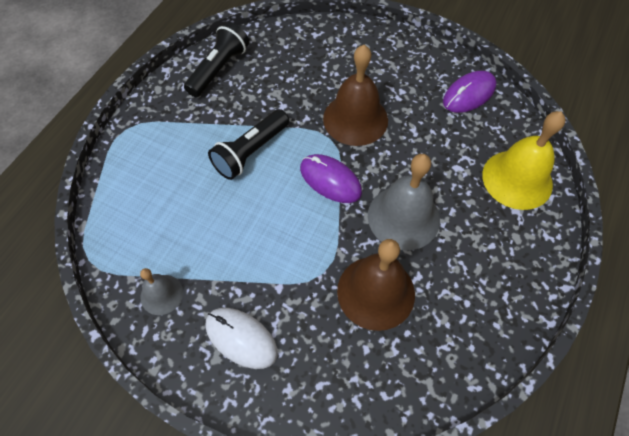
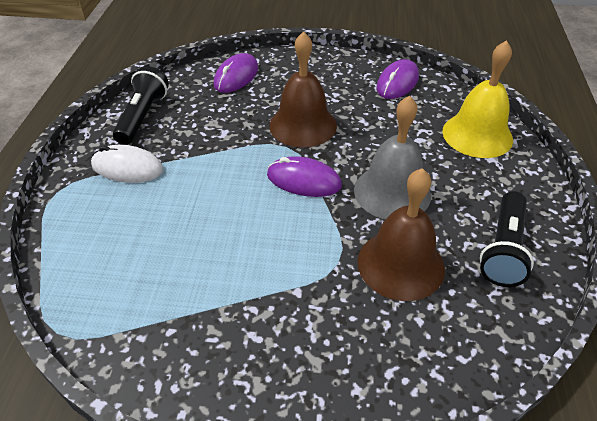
camera: 20 degrees left, 15 degrees down
grey bell [140,268,183,315] -> none
white mouse [205,308,278,369] -> white mouse moved to [91,145,163,183]
black flashlight [208,109,289,180] -> black flashlight moved to [480,191,534,287]
none -> purple mouse [214,53,258,93]

